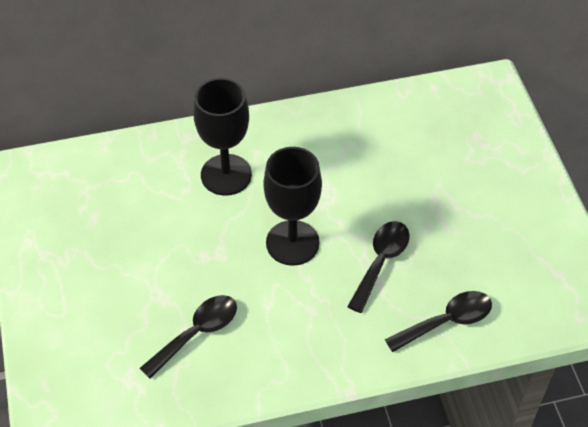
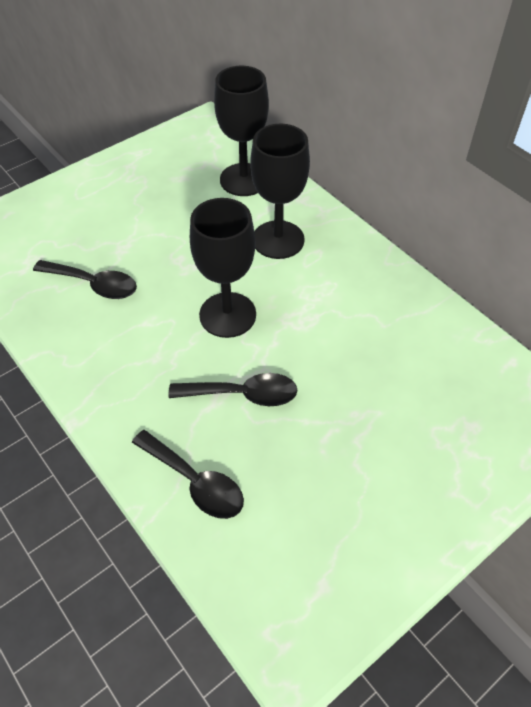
camera: 65 degrees right, 0 degrees up
none -> black goblet [214,66,269,196]

